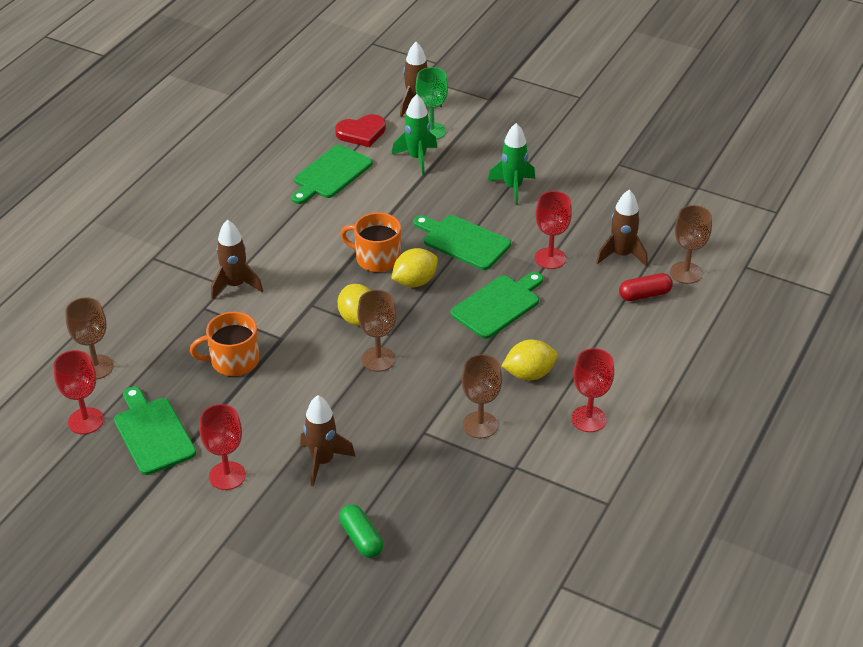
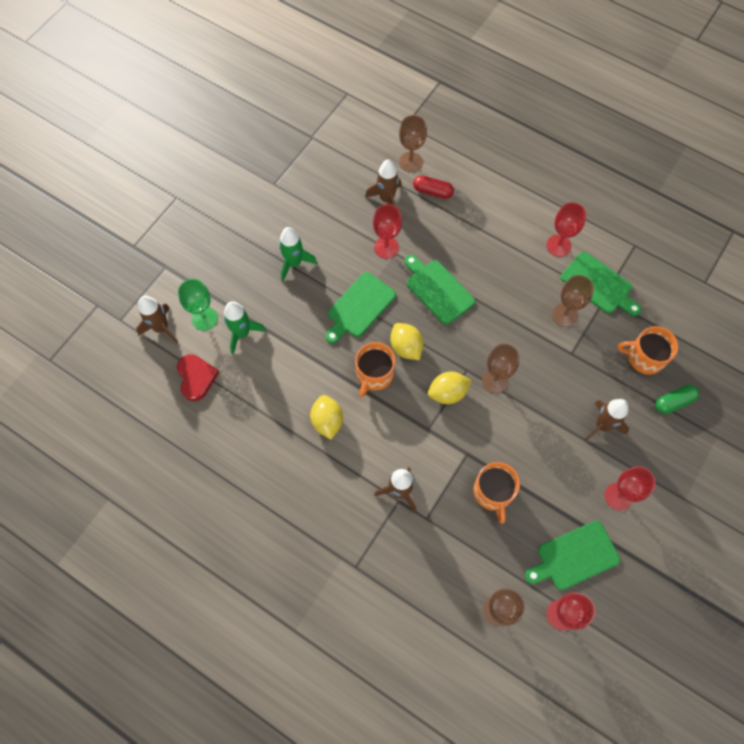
camera: 85 degrees left, 25 degrees up
green cutting board [291,145,372,204] -> green cutting board moved to [561,252,641,316]
yellow lemon [502,340,558,380] -> yellow lemon moved to [310,395,343,440]
red capsule [619,273,673,301] -> red capsule turned 60 degrees counterclockwise [413,175,454,199]
none -> orange mug [618,326,678,375]

